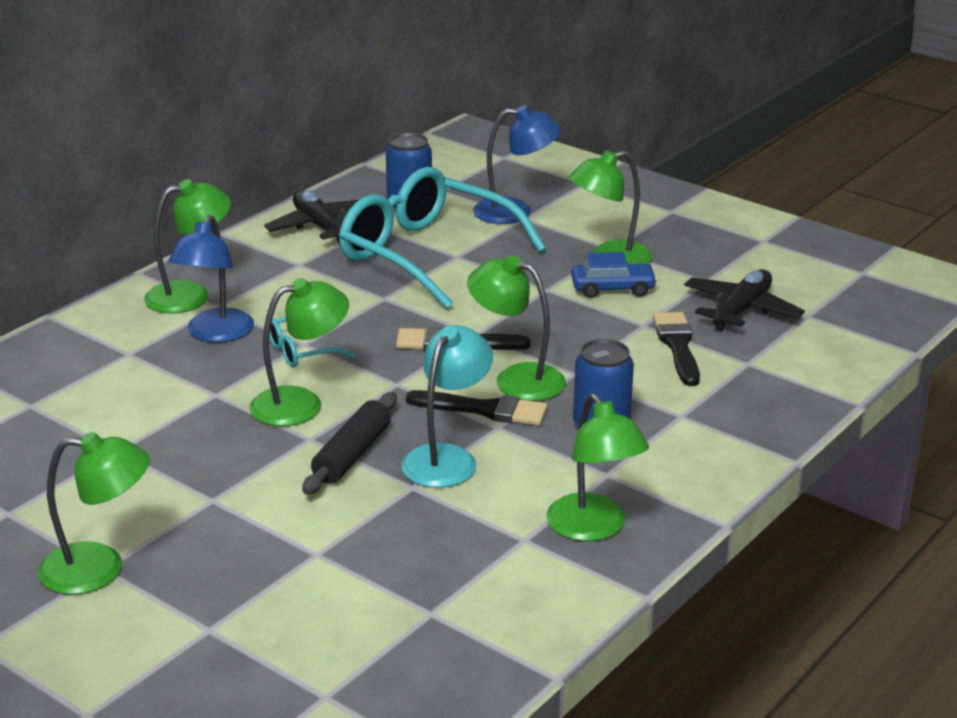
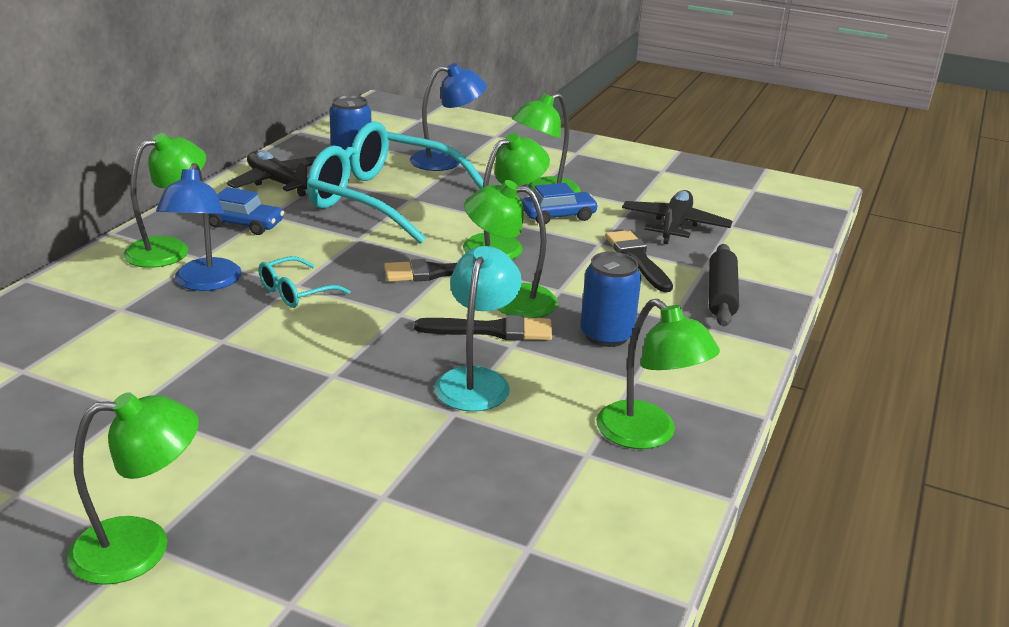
camera: 15 degrees left, 0 degrees up
green lamp [250,278,349,426] -> green lamp moved to [463,133,550,260]
black rolling pin [302,392,397,495] -> black rolling pin moved to [709,244,739,327]
none -> blue car [209,187,284,235]

